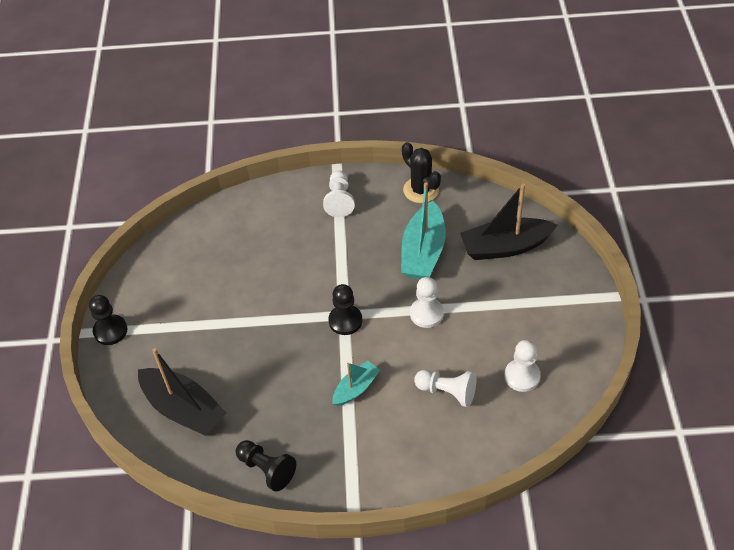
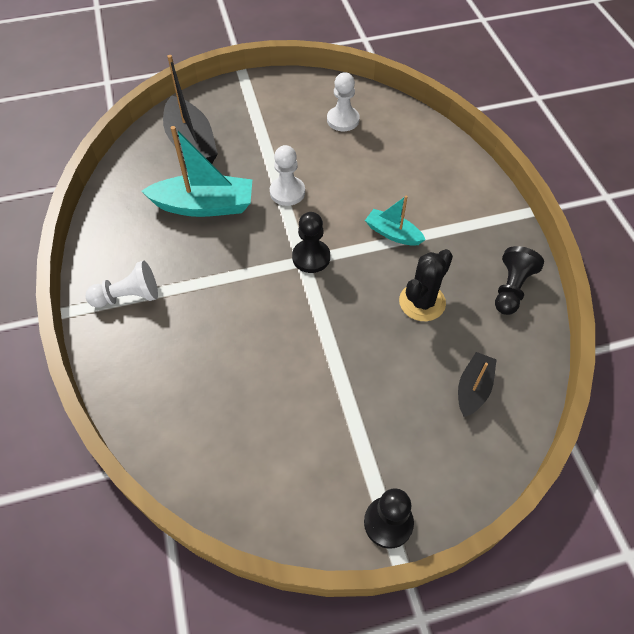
camera: 105 degrees left, 5 degrees up
black boat [138,348,227,436] -> black boat [458,352,496,417], size x0.56
black cactus [402,142,441,203] -> black cactus moved to [399,249,453,321]
white pawn [414,370,477,407] -> none

